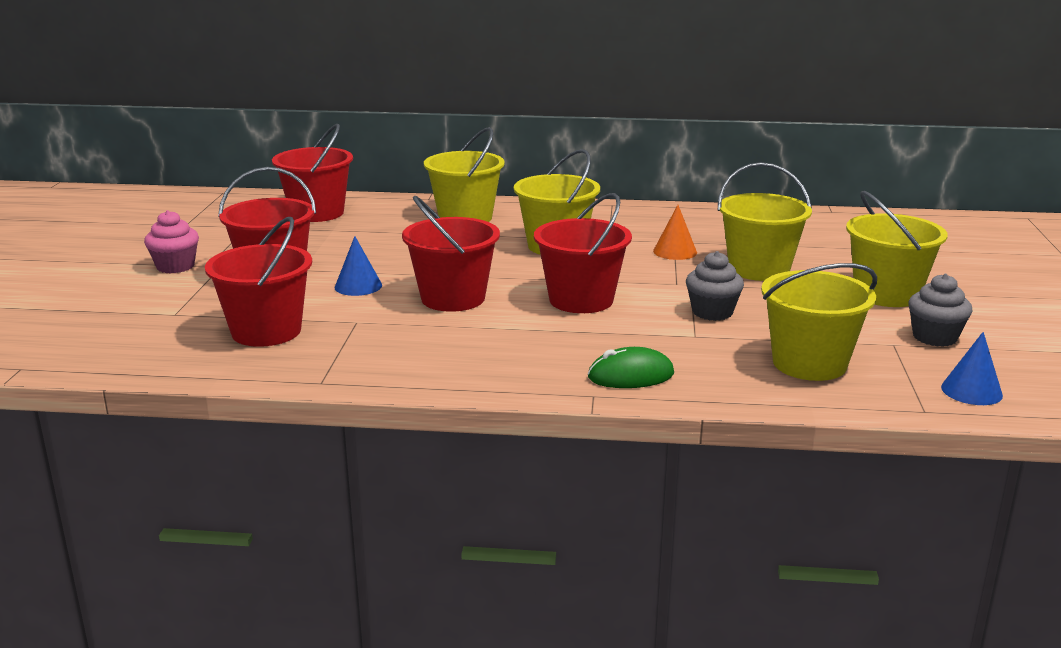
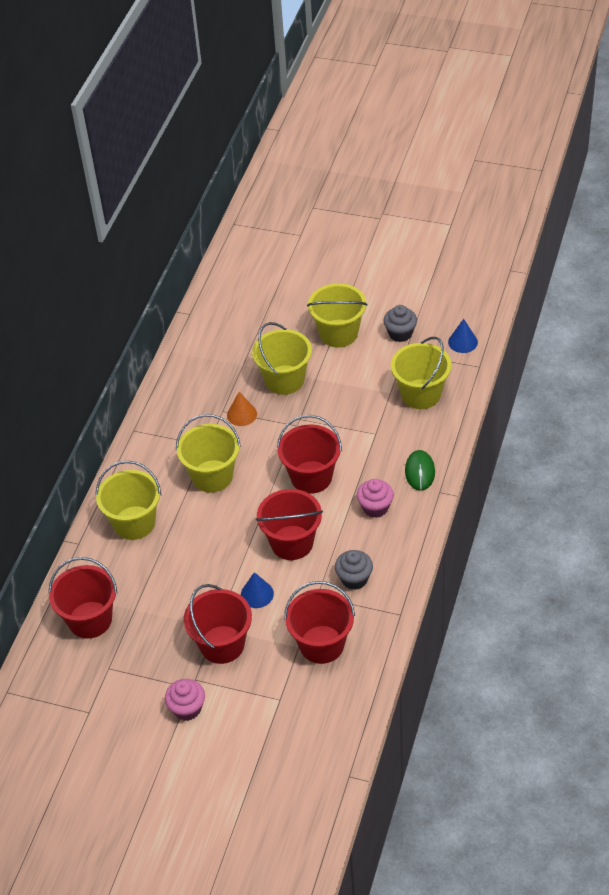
camera: 75 degrees left, 25 degrees up
grey cupcake [686,251,744,321] -> grey cupcake moved to [335,550,373,590]
none -> pink cupcake [357,479,394,518]

